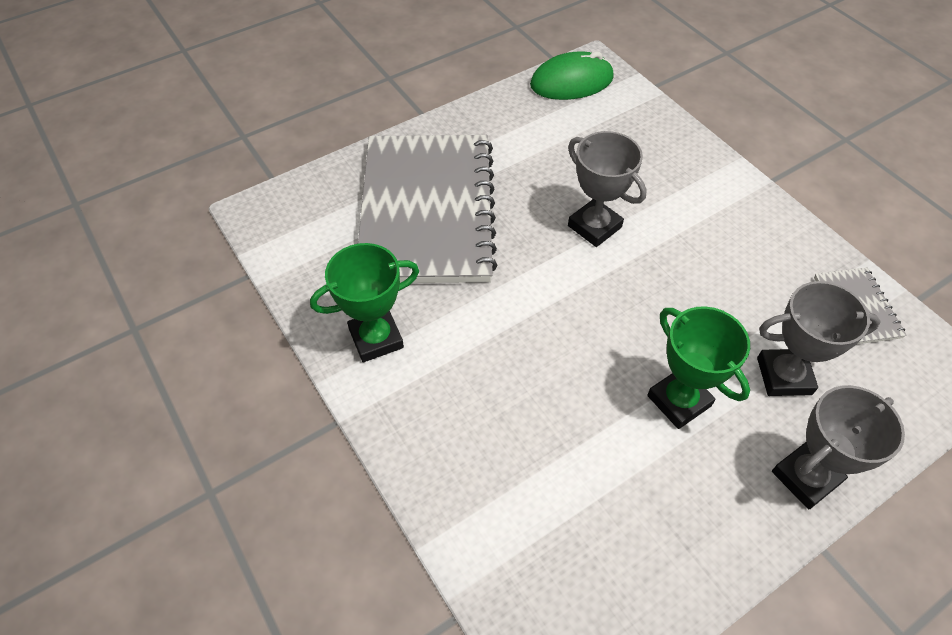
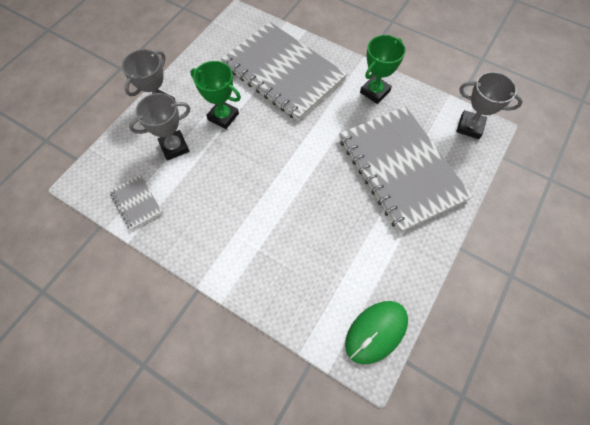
camera: 155 degrees right, 10 degrees up
grey trophy [568,131,647,247] -> grey trophy moved to [456,72,523,139]
none -> grey notebook [221,22,347,121]

